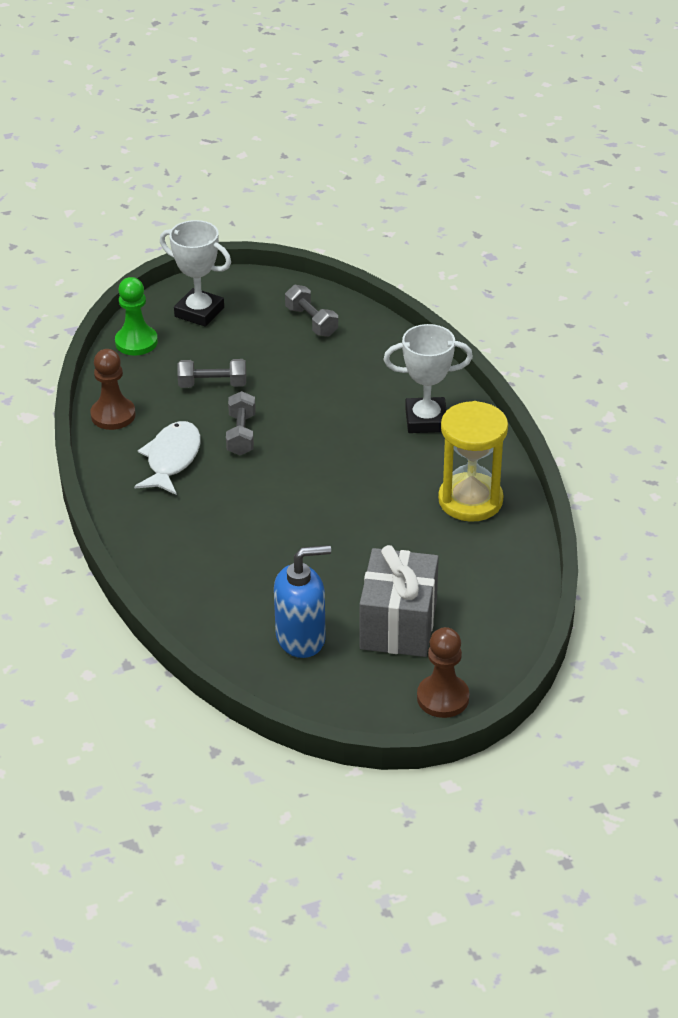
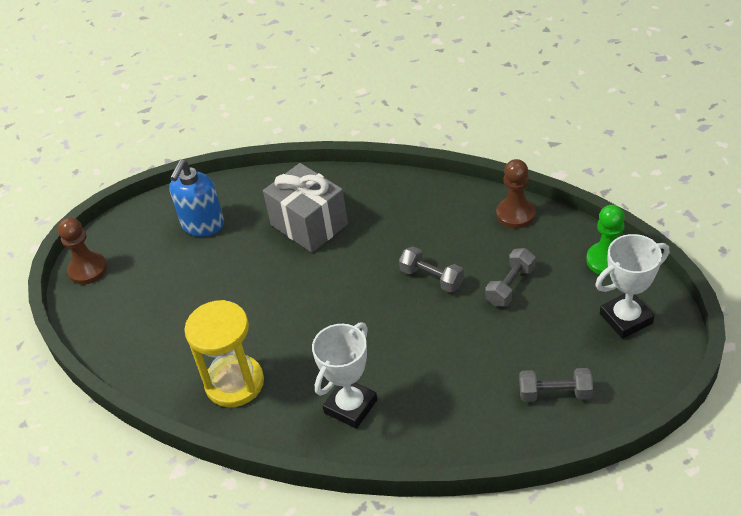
camera: 130 degrees right, 5 degrees up
white fish [134,421,201,495] -> none
grey gift [360,545,439,657] -> grey gift moved to [263,163,348,252]

